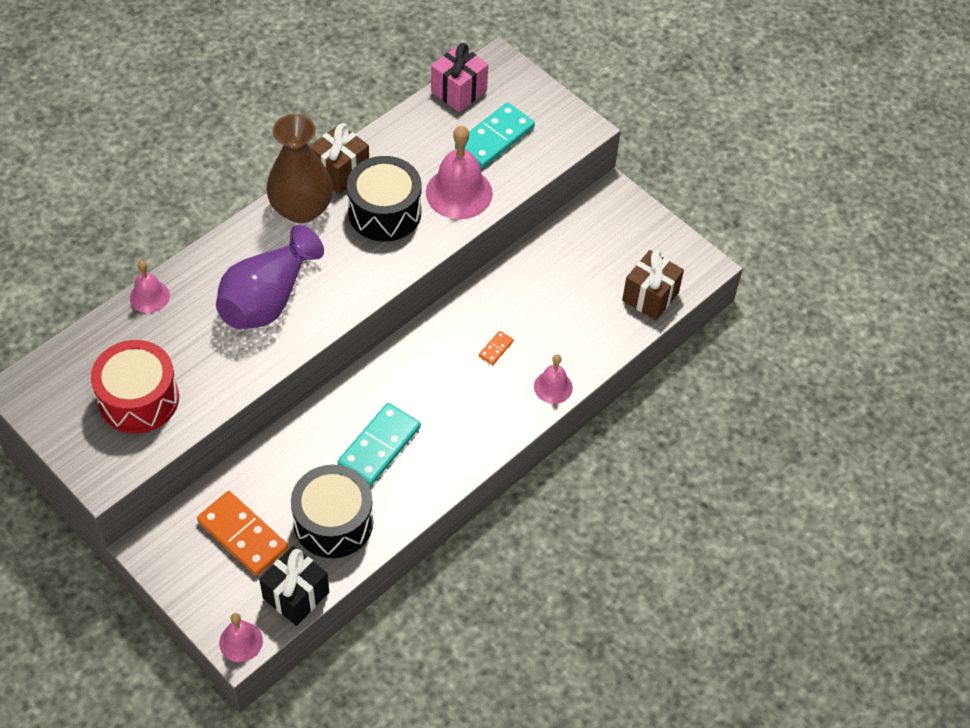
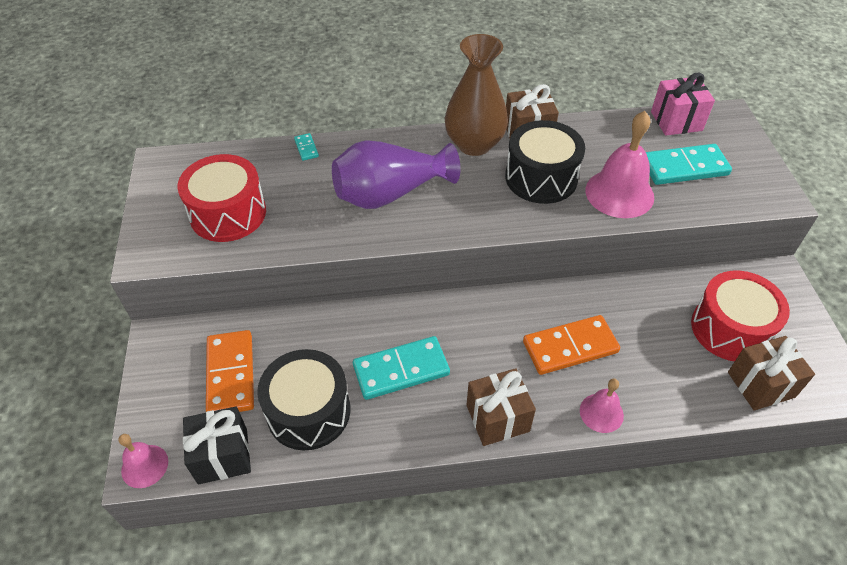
camera: 40 degrees right, 5 degrees down
pink bell [130,261,170,313] -> turquoise domino [294,133,319,161]
orange domino [479,331,514,365] -> orange domino [523,315,620,375], size x2.24
none -> brown gift [466,368,536,446]
none -> red drum [691,271,790,361]

